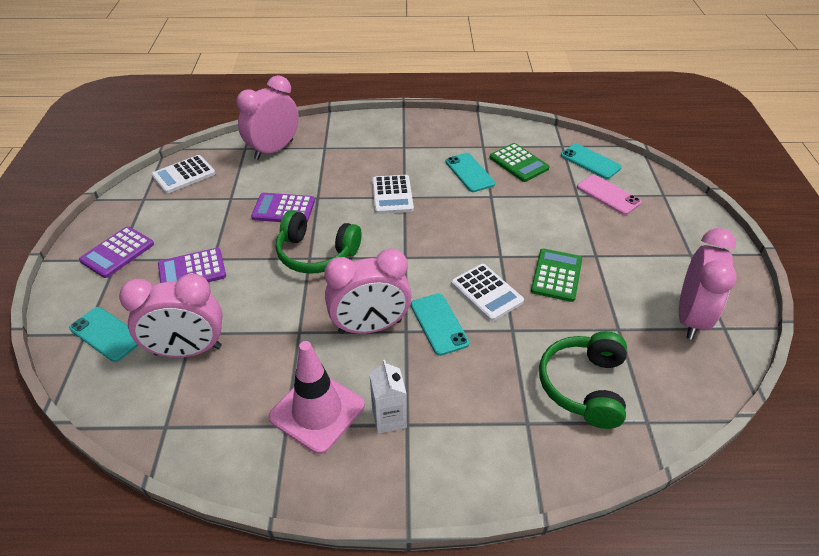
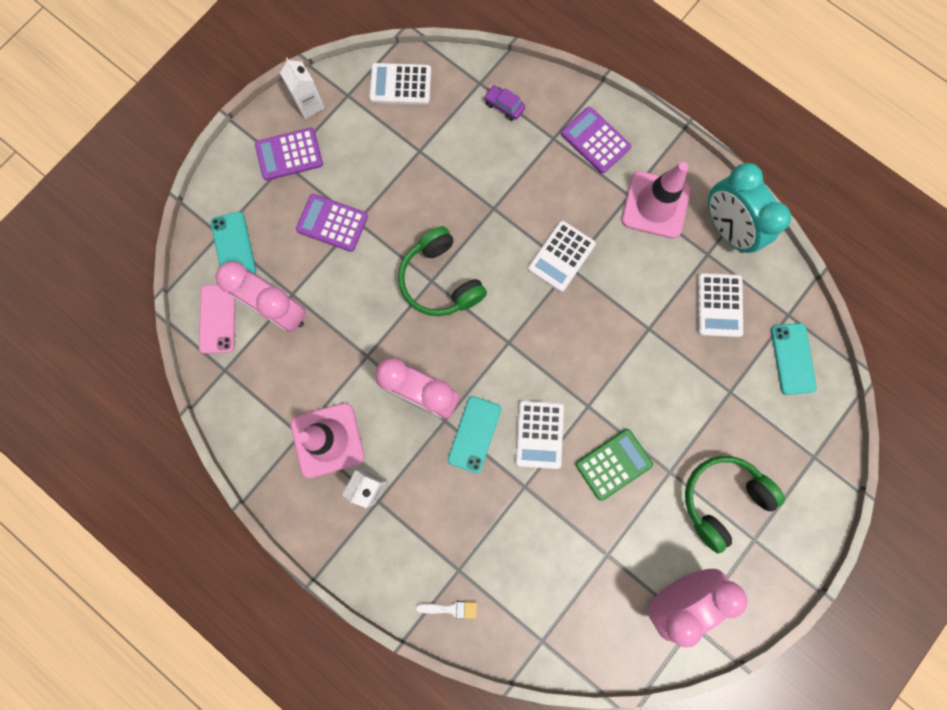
camera: 40 degrees right, 35 degrees up
pink clock [237,75,299,160] -> purple car [484,85,525,121]
purple calculator [251,193,315,223] -> purple calculator moved to [561,107,631,174]
turquoise phone [446,153,495,192] -> none
green calculator [490,143,550,182] -> white calculator [697,273,743,337]
green headphones [539,331,627,429] -> green headphones moved to [685,456,785,553]
pink phone [577,175,641,215] -> pink phone moved to [199,284,236,354]
none -> white carton [280,58,325,119]
none -> white brush [416,601,477,619]
none -> pink traffic cone [621,162,690,239]
none -> turquoise clock [708,163,791,253]

